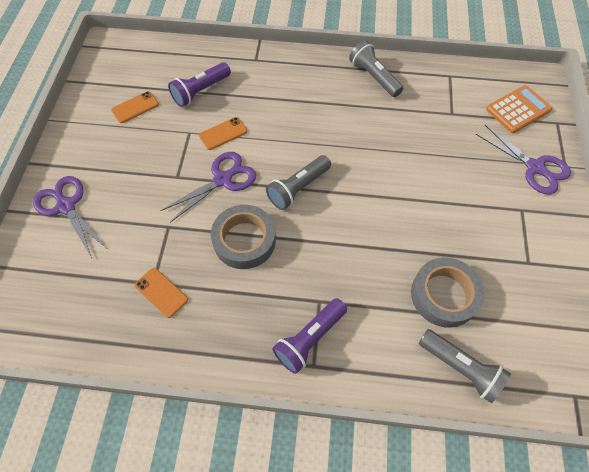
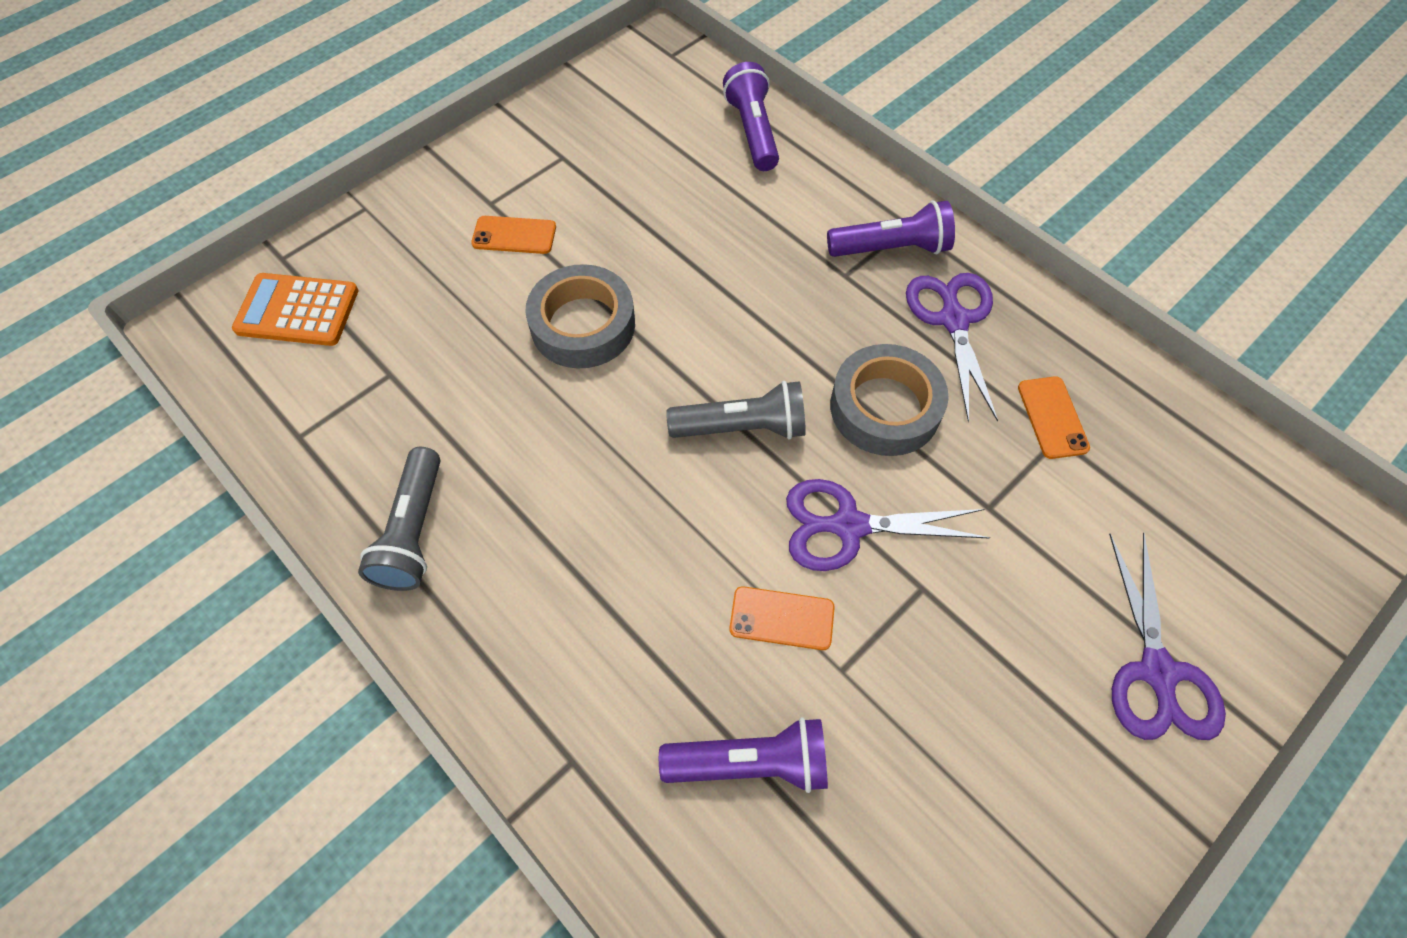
camera: 140 degrees left, 0 degrees up
orange phone [111,91,159,123] -> orange phone moved to [471,216,556,254]
grey tape [411,258,484,328] -> grey tape moved to [526,264,635,368]
grey flashlight [419,329,511,403] -> purple flashlight [723,62,779,171]
purple scissors [476,125,571,195] -> purple scissors moved to [906,273,998,422]

